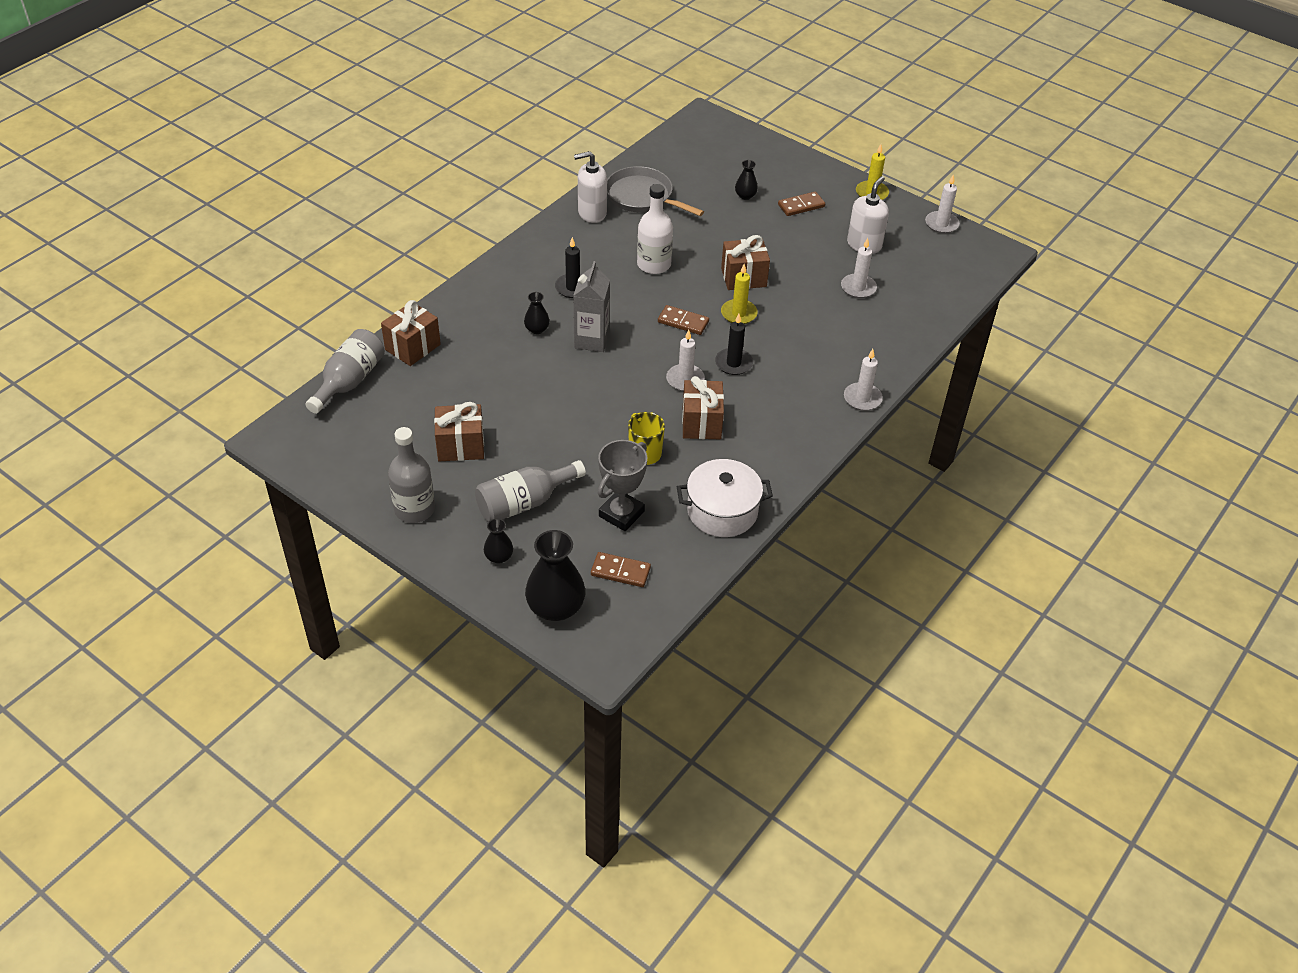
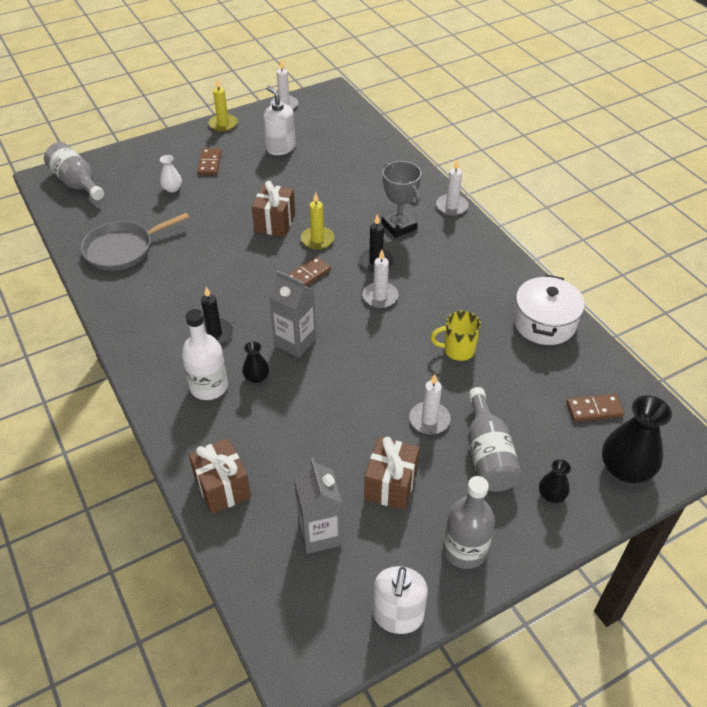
camera: 65 degrees left, 0 degrees up
grey bottle [305,329,385,414] -> grey bottle moved to [44,142,104,200]
white soap dispenser [574,151,607,223] -> white soap dispenser moved to [373,566,428,634]
brown domino [591,552,651,587] -> brown domino turned 45 degrees clockwise [566,394,624,422]
grey trophy [598,440,647,531] -> grey trophy moved to [381,161,422,238]
white bottle [637,184,673,274] -> white bottle moved to [182,309,228,400]
brown gift [682,376,724,439] -> none
black vase [735,160,758,200] -> white vase [160,155,182,193]
white candle [841,238,877,298] -> white candle moved to [409,374,451,434]
none -> grey carton [294,458,342,554]

